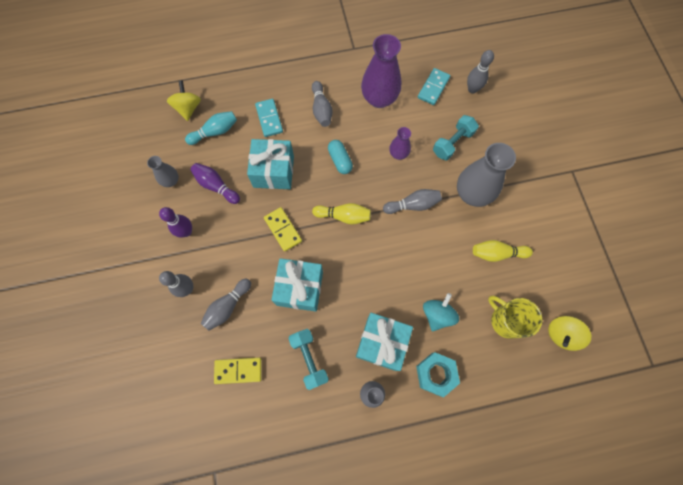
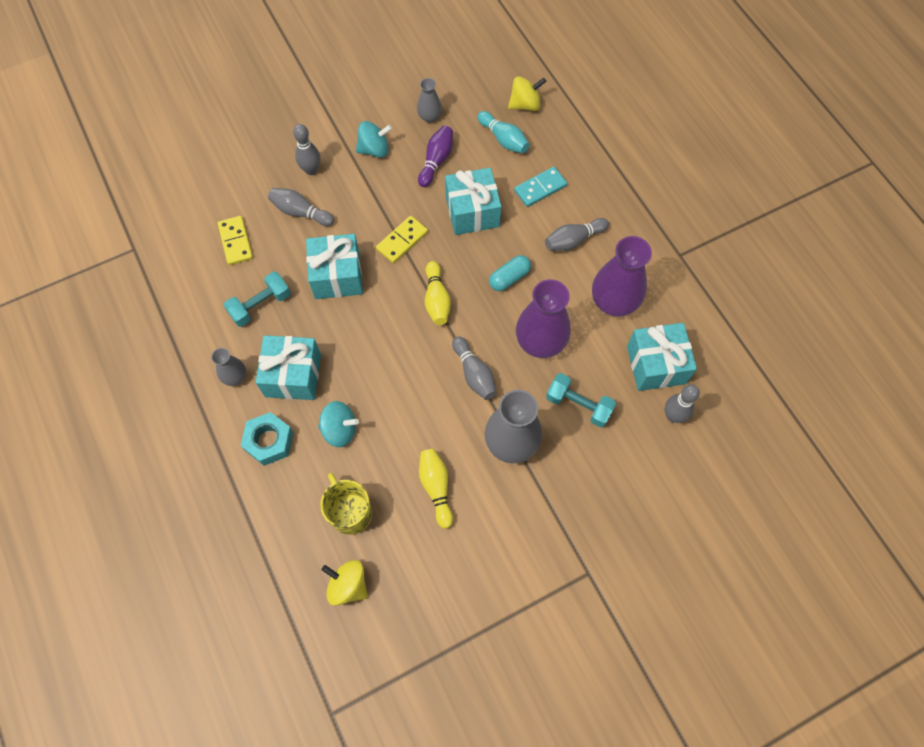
camera: 75 degrees right, 5 degrees down
purple bowling pin [159,207,192,237] -> turquoise spinning top [356,121,392,158]
purple vase [389,127,411,160] -> purple vase [516,279,571,358], size x1.92
turquoise domino [418,68,450,105] -> turquoise gift [627,323,697,391]
yellow mug [488,296,542,339] -> yellow mug turned 60 degrees counterclockwise [320,473,372,535]

